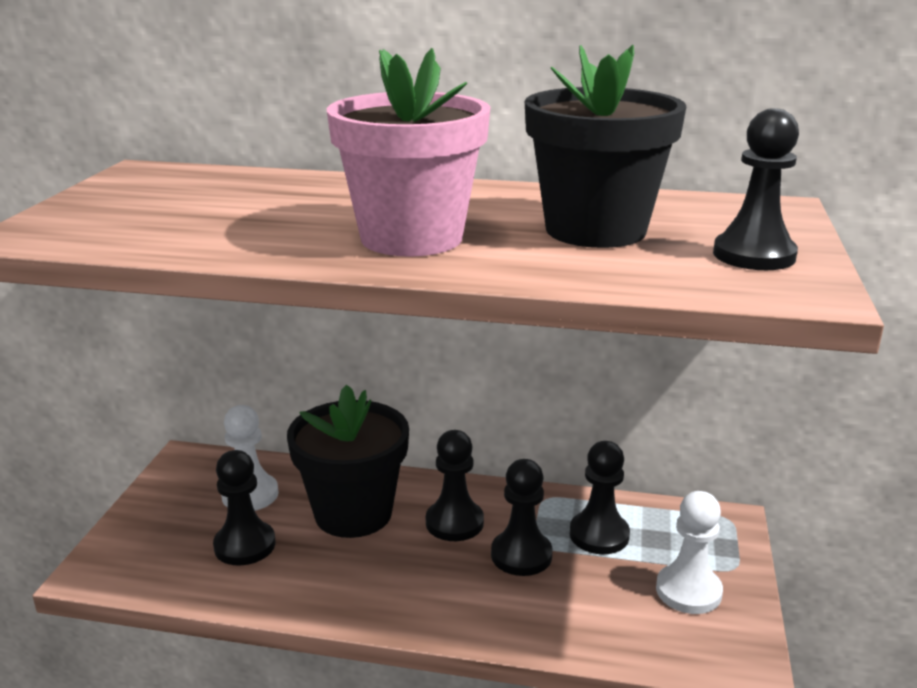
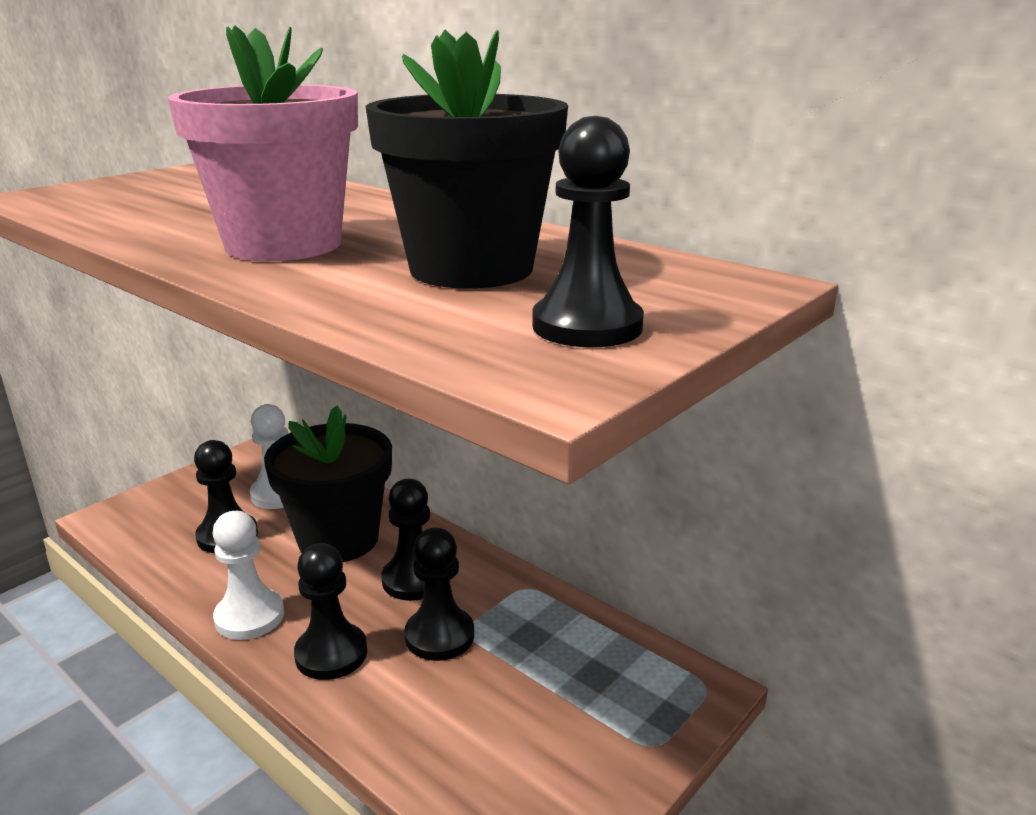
camera: 30 degrees right, 0 degrees up
black pawn [570,441,630,554] -> black pawn moved to [294,543,367,680]
white pawn [656,491,723,614] -> white pawn moved to [213,511,284,640]

